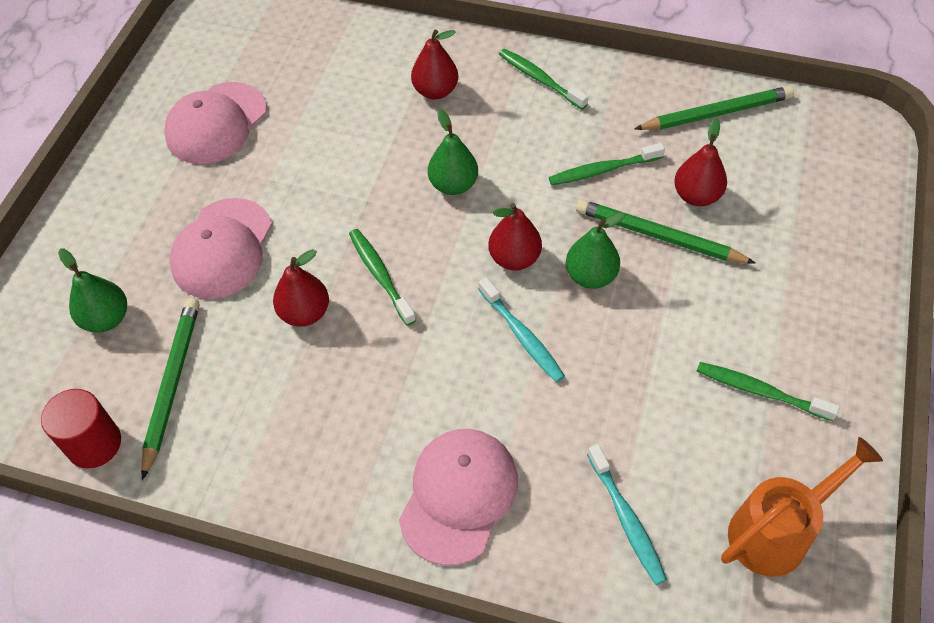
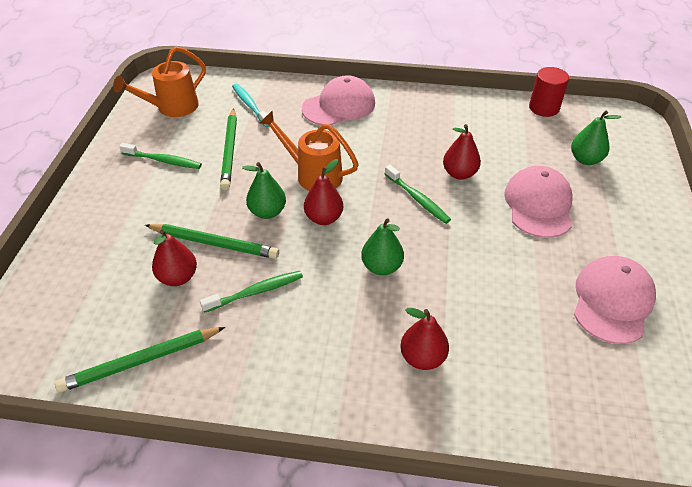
camera: 170 degrees right, 10 degrees down
green pencil [141,298,199,480] -> green pencil moved to [220,108,237,190]
pink cap [399,429,518,566] -> pink cap turned 135 degrees counterclockwise [302,75,375,125]
turquoise toothbrush [478,277,565,383] -> orange watering can [260,111,359,191]
green toothbrush [499,49,588,110] -> none

